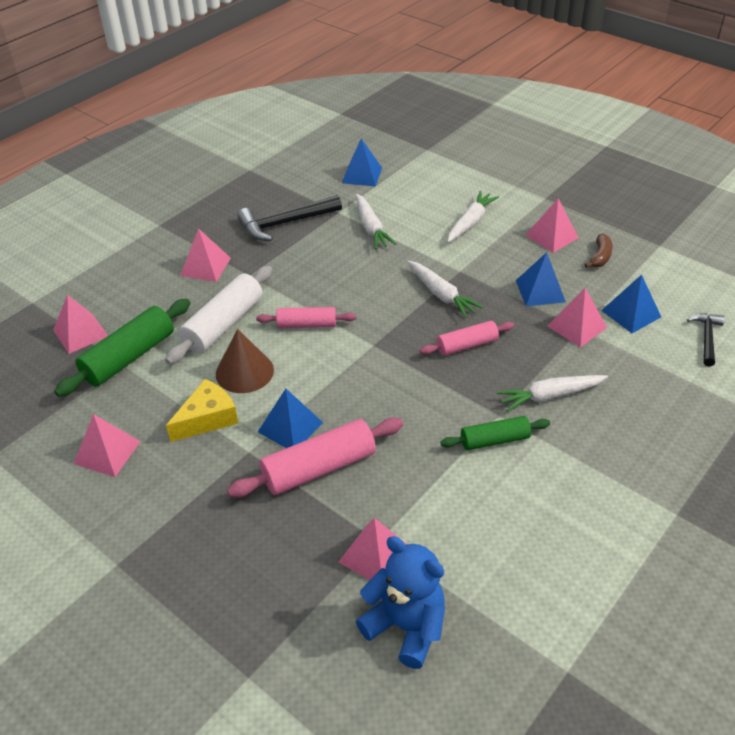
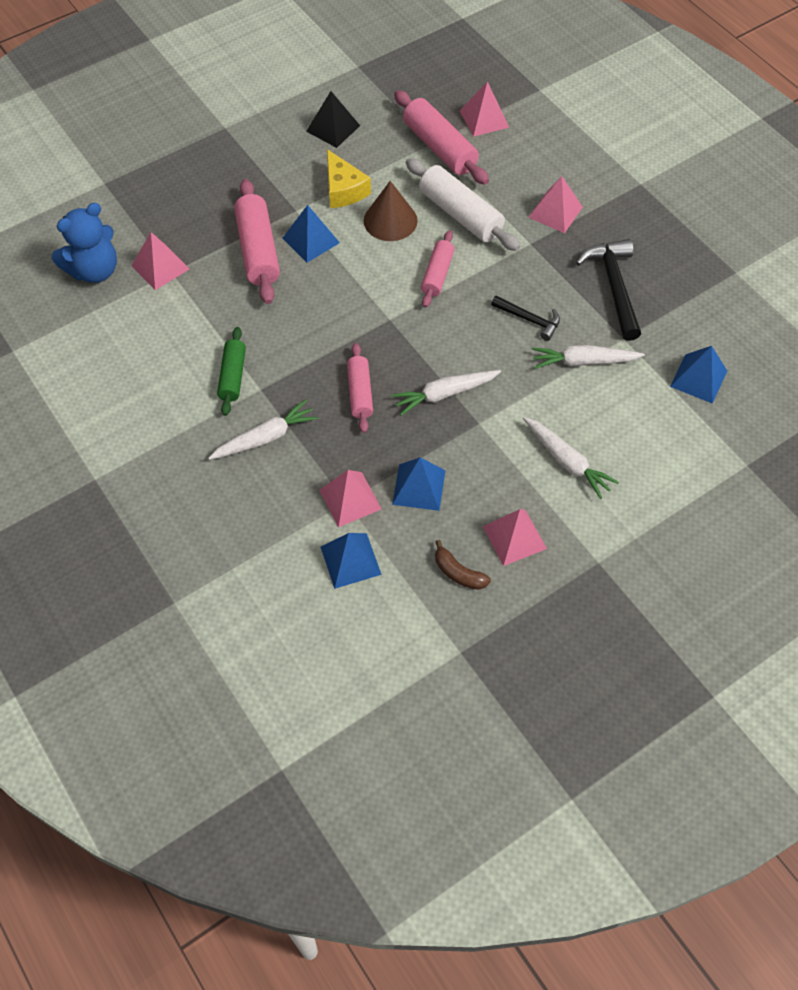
camera: 105 degrees right, 15 degrees up
green rolling pin [54,299,191,397] -> pink rolling pin [394,90,489,185]
pink pyramid [74,414,141,477] -> black pyramid [306,91,360,148]
white carrot [497,375,608,412] -> white carrot turned 60 degrees clockwise [208,400,318,460]
black hammer [687,313,725,366] -> black hammer moved to [491,296,560,341]

